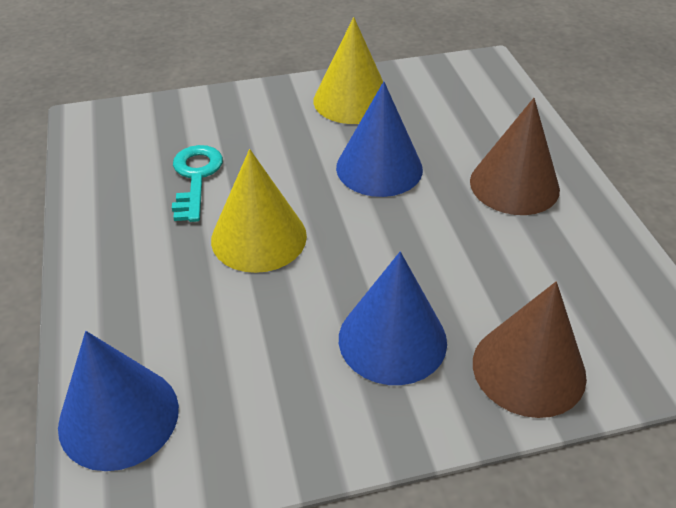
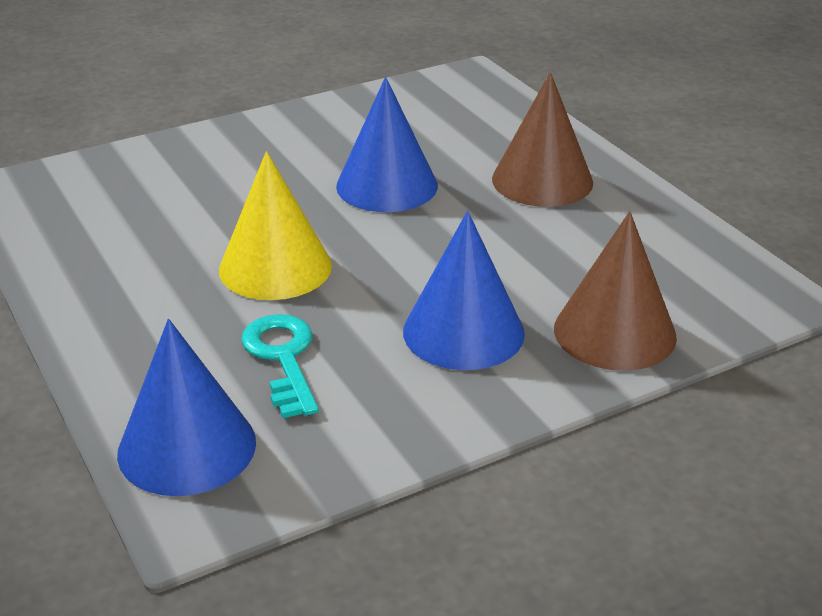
camera: 15 degrees left, 10 degrees down
turquoise key [172,145,223,222] -> turquoise key moved to [241,314,319,418]
yellow cone [314,17,383,124] -> none

